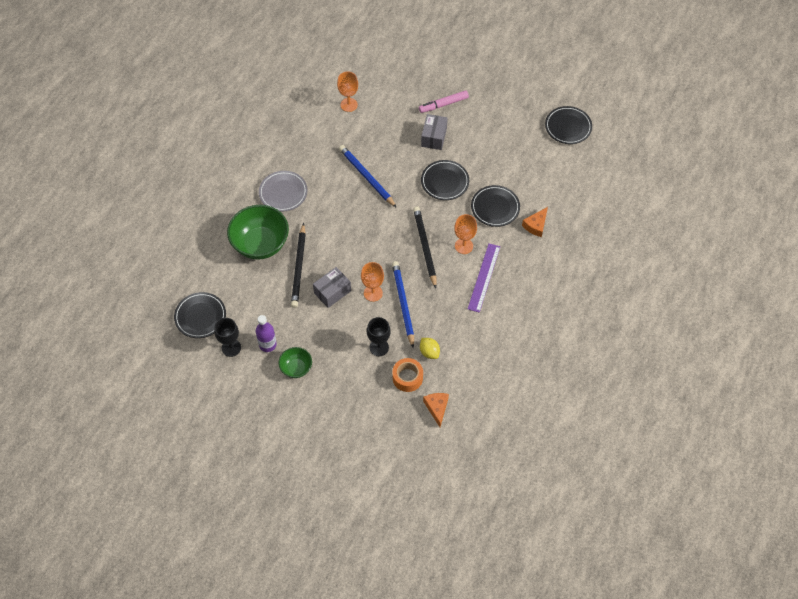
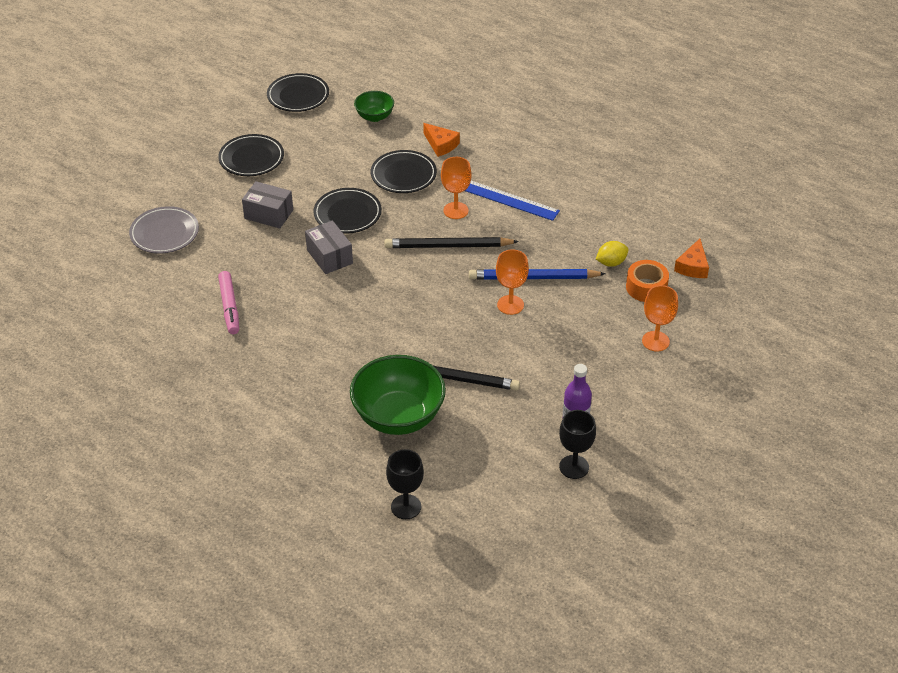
camera: 80 degrees left, 15 degrees down
black plate [174,292,226,338] -> black plate moved to [218,134,284,176]
grey plate [259,171,307,212] -> grey plate moved to [129,206,199,254]
green bowl [278,347,312,378] -> green bowl moved to [354,91,394,122]
grey box [313,267,351,308] -> grey box moved to [305,220,353,274]
orange goblet [337,71,358,112] -> orange goblet moved to [642,285,678,352]
blue pencil [339,145,397,208] -> none
black goblet [367,317,391,356] -> black goblet moved to [386,449,424,519]
pink marker [419,90,469,113] -> pink marker moved to [218,271,239,334]
orange cheese [423,393,449,427] -> orange cheese turned 75 degrees counterclockwise [674,239,709,278]
purple ruler [468,243,500,313] -> blue ruler [465,181,560,221]

